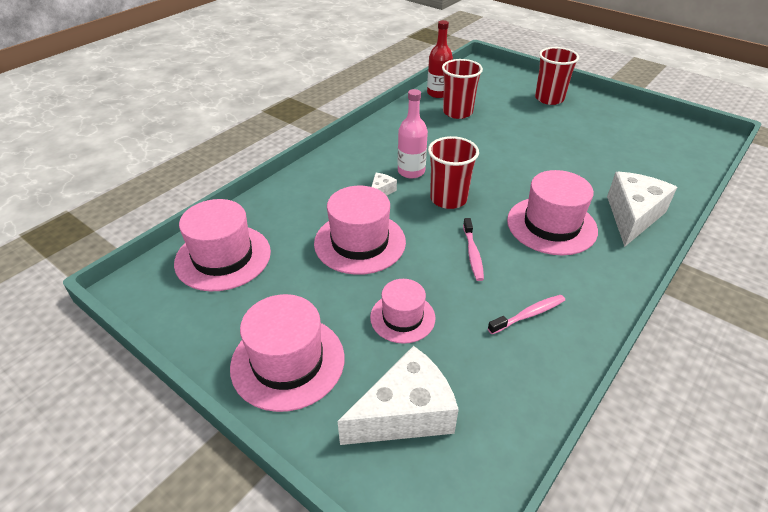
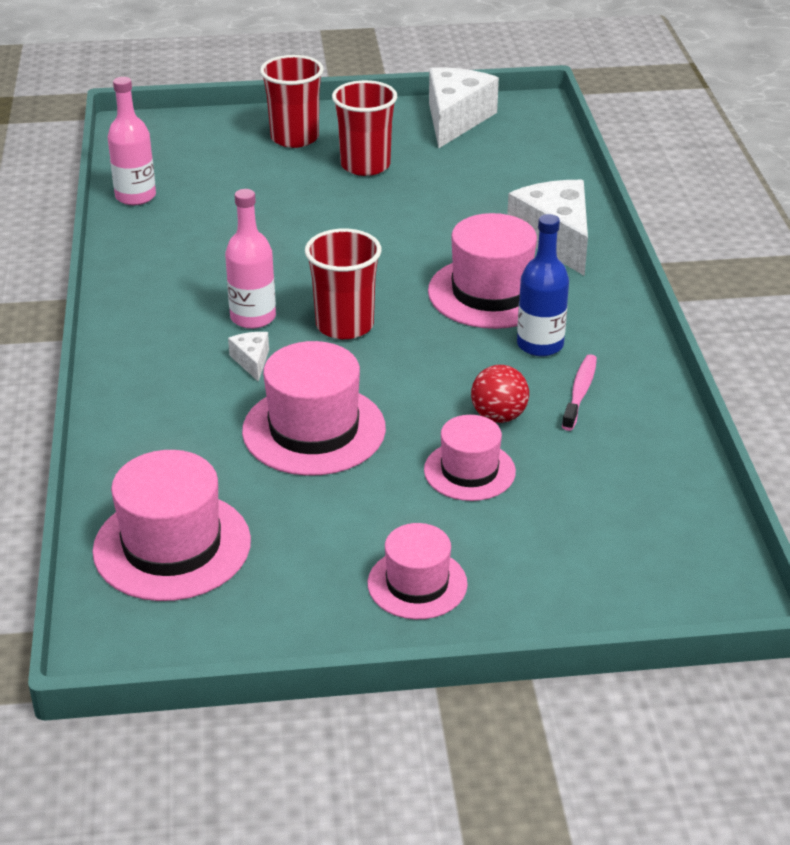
camera: 45 degrees left, 5 degrees down
pink hat [230,294,344,412] -> pink hat [368,523,468,619], size x0.62
white cheese [337,346,459,445] -> white cheese moved to [429,67,499,148]
red bottle [427,20,453,98] -> pink bottle [108,77,156,205]
red cup [442,59,483,119] -> red cup moved to [332,80,397,176]
pink toothbrush [463,218,484,281] -> none
none -> red ball [471,365,529,423]
none -> blue bottle [517,214,569,357]

